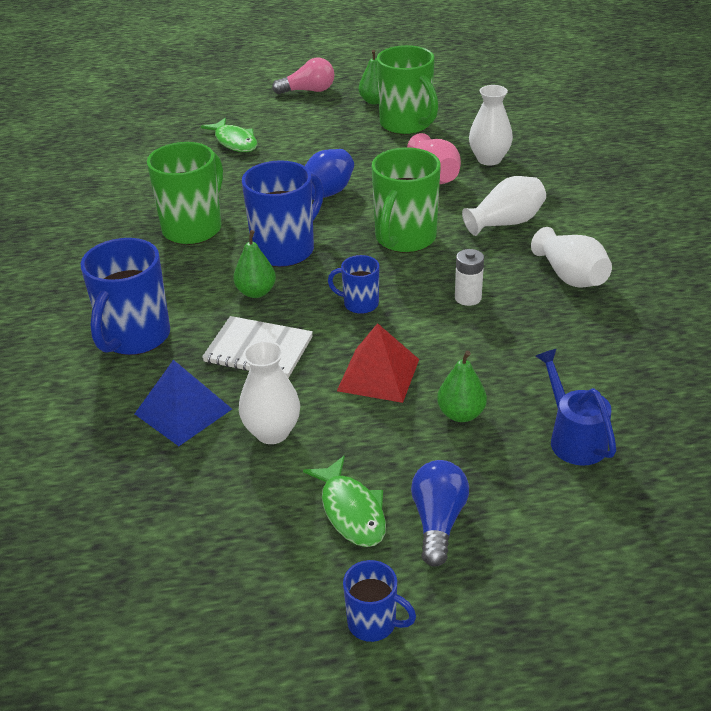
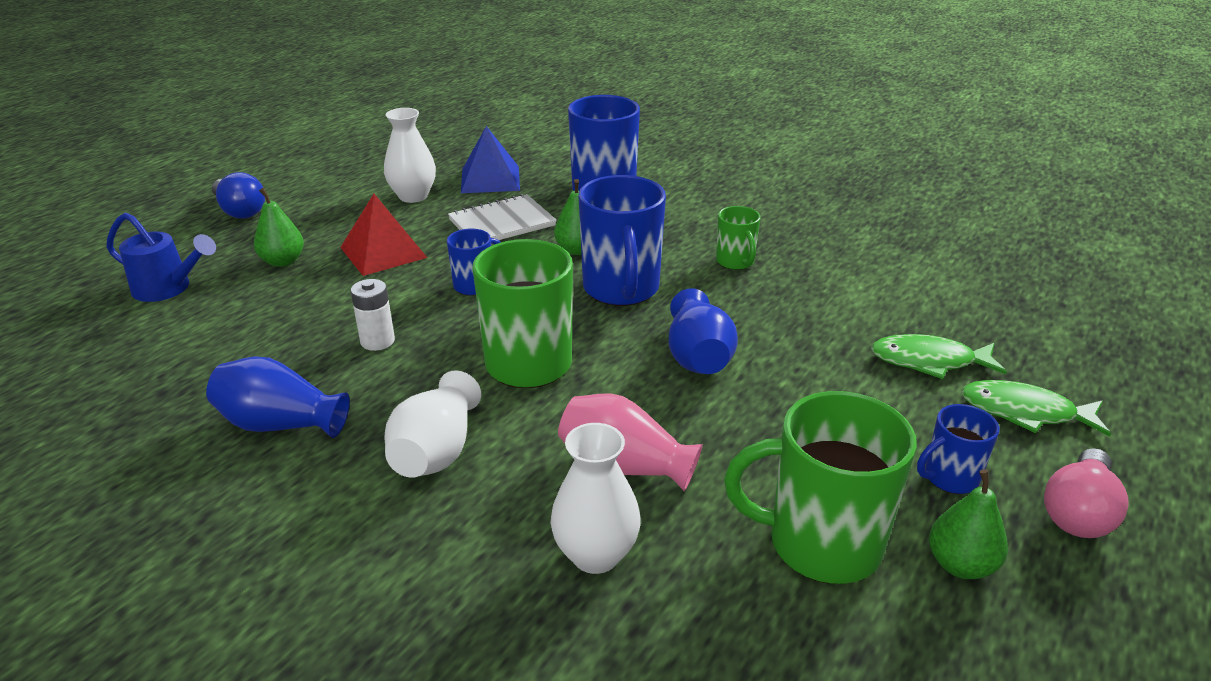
camera: 130 degrees right, 5 degrees down
green mug [147,142,223,245] -> green mug [716,206,761,270], size x0.52
green fish [303,455,386,547] -> green fish moved to [961,380,1111,436]
blue mug [343,560,416,642] -> blue mug moved to [917,404,999,494]
white vase [531,227,612,288] -> blue vase [206,356,350,438]

